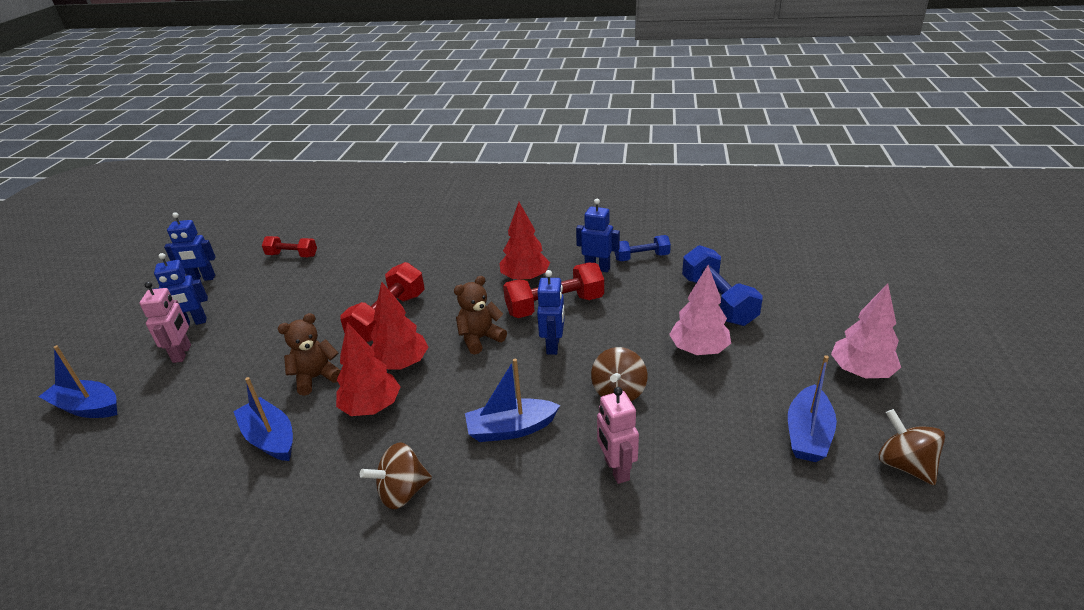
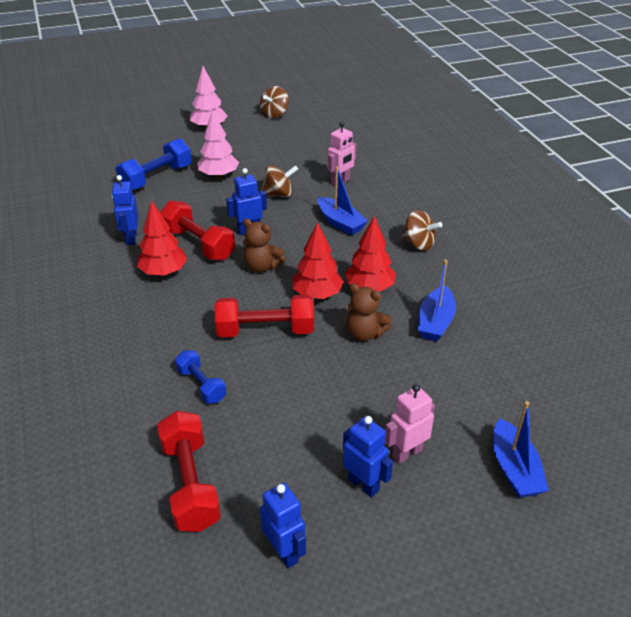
camera: 120 degrees left, 5 degrees up
red dumbbell [262,236,317,257] -> red dumbbell [157,411,221,532], size x1.64
blue dumbbell [615,235,671,261] -> blue dumbbell moved to [175,350,226,404]
blue boat [788,355,837,462] -> none

